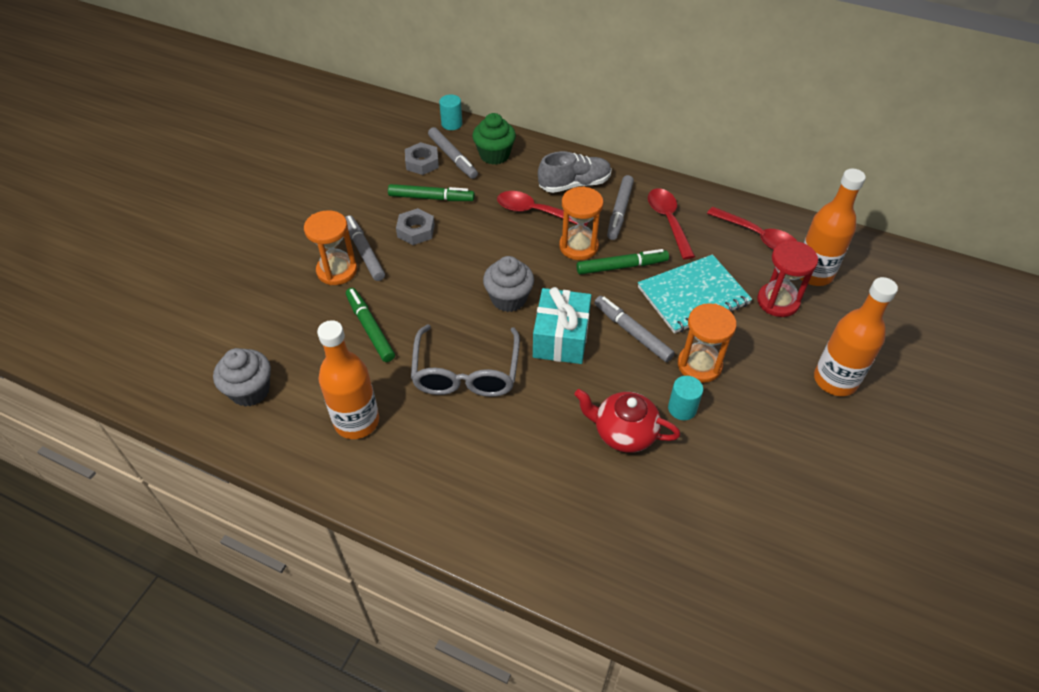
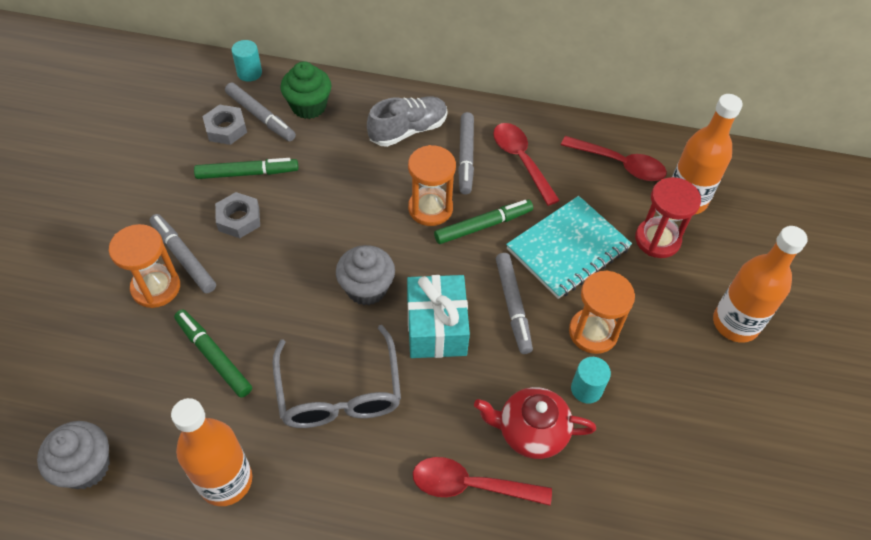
camera: 15 degrees left, 5 degrees up
red spoon [497,191,588,226] -> red spoon moved to [413,457,552,506]
grey marker [594,296,675,362] -> grey marker turned 135 degrees counterclockwise [496,253,533,354]

